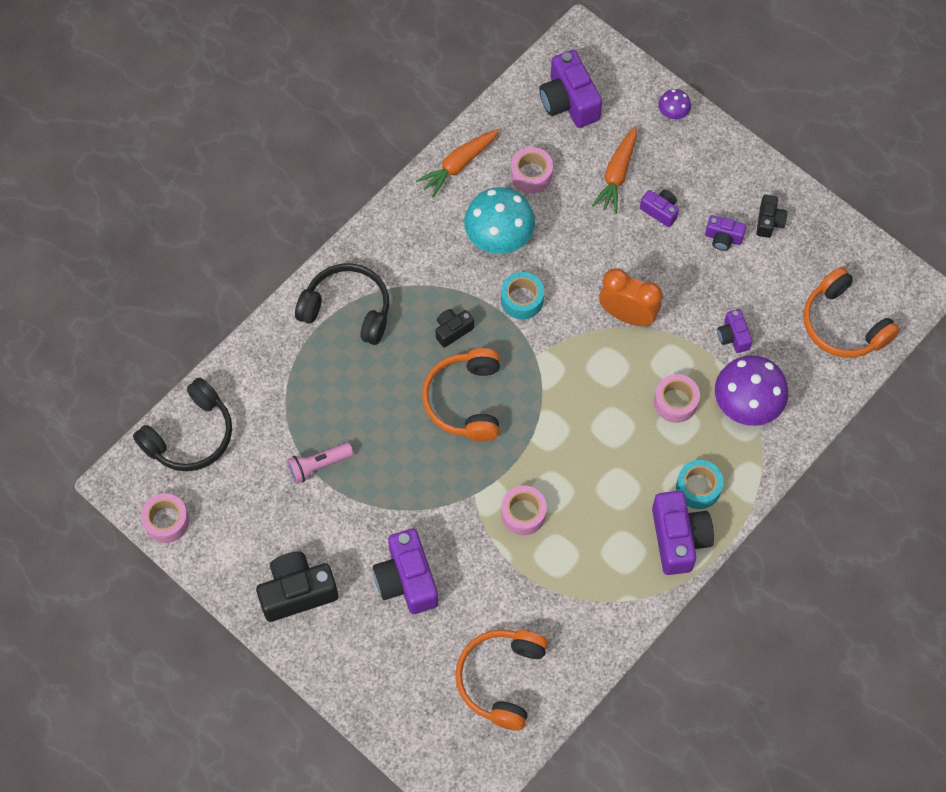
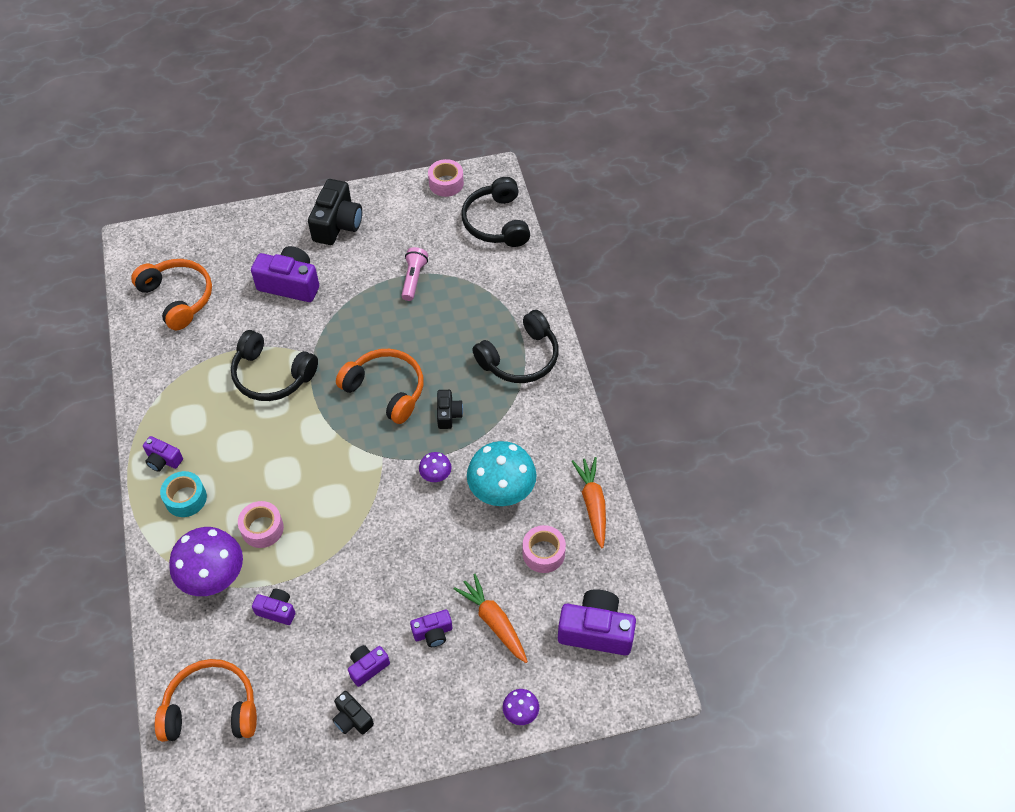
camera: 125 degrees right, 10 degrees down
turquoise tape [501,272,544,319] -> purple mushroom [419,452,451,482]
pink tape [501,486,547,535] -> black headphones [231,330,318,401]
orange clock [599,268,662,326] -> none
purple camera [652,491,714,575] -> purple camera [143,436,183,472], size x0.54

